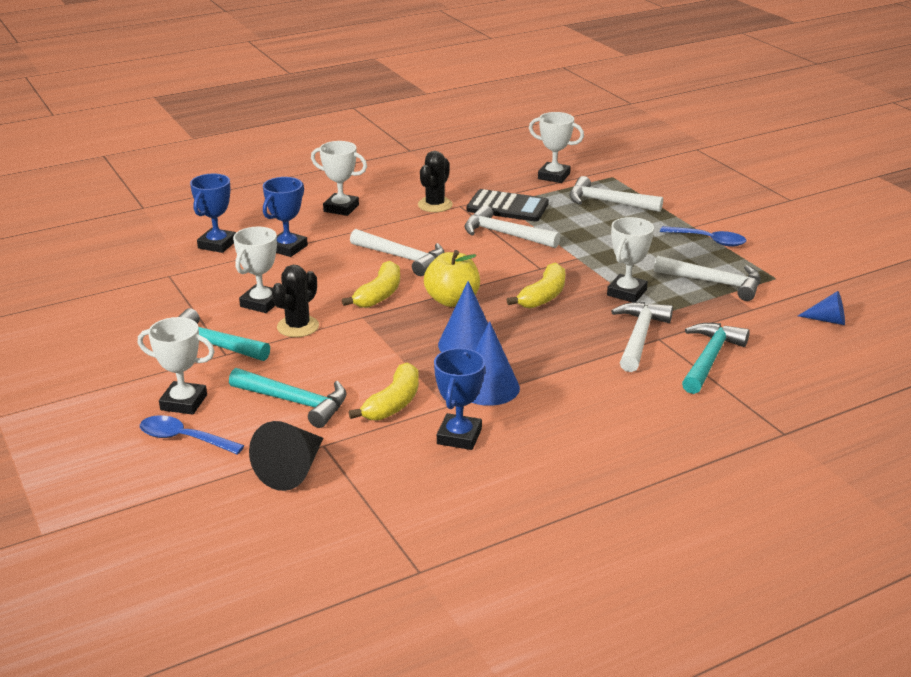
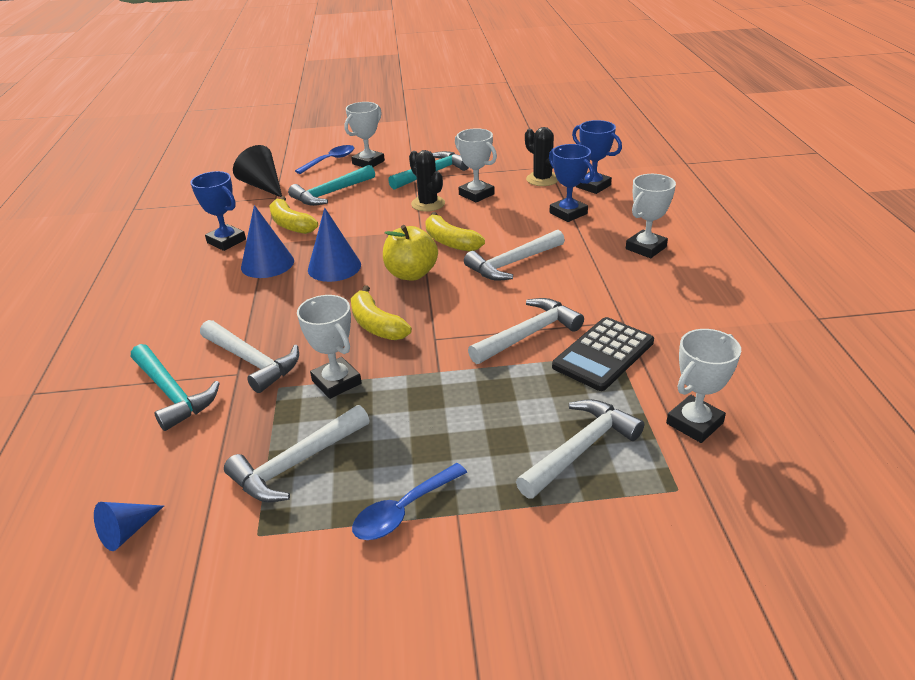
camera: 115 degrees right, 5 degrees up
black cactus [418,151,453,212] -> black cactus moved to [525,127,558,186]

